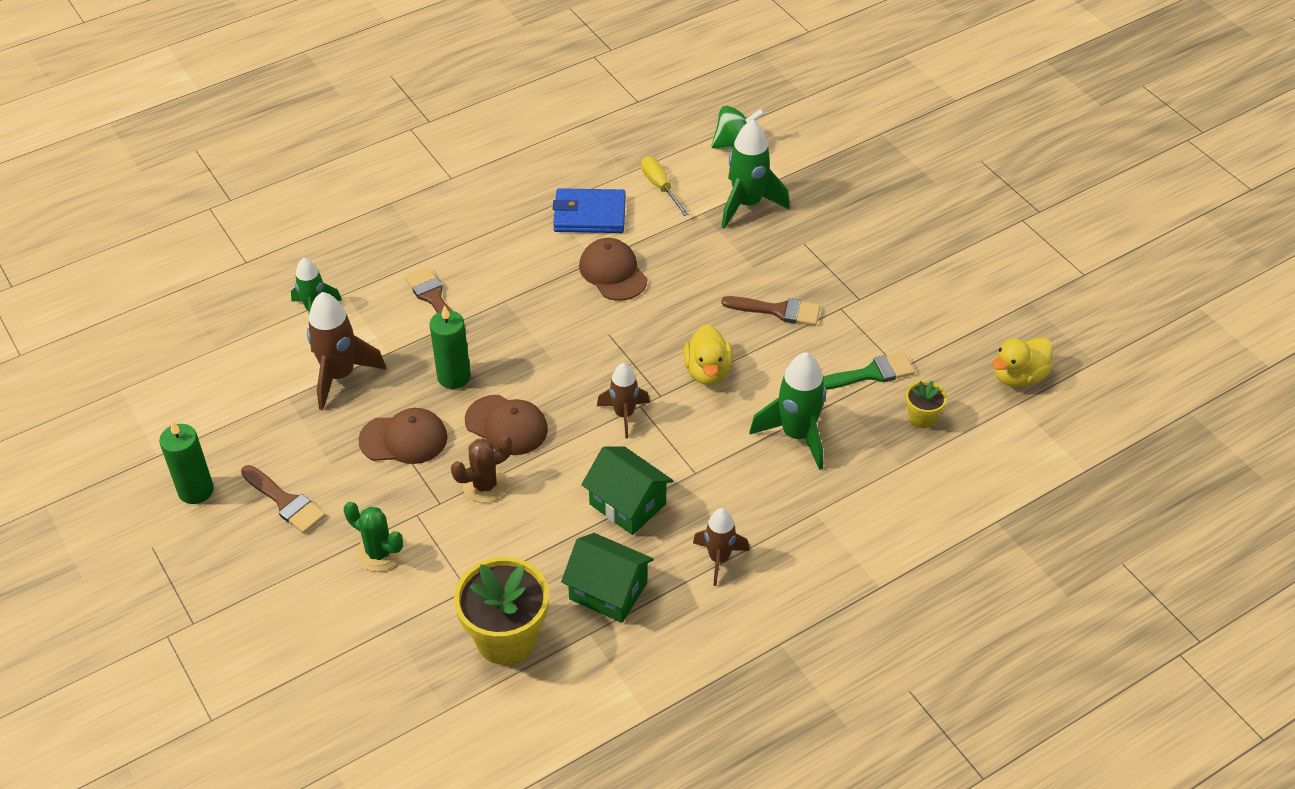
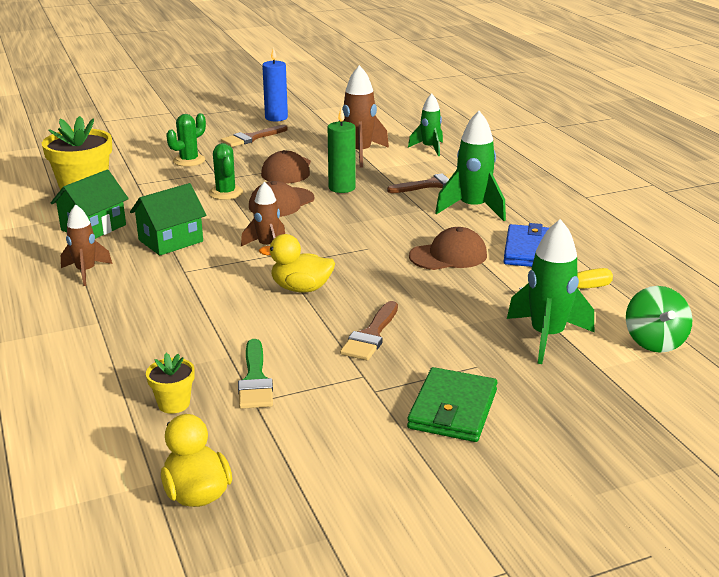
camera: 100 degrees right, 20 degrees down
green candle [159,421,214,504] -> blue candle [262,47,288,122]
brown cactus [451,435,512,503] -> green cactus [208,143,243,200]
green rocket [749,352,826,470] -> green rocket moved to [435,111,506,221]
none -> green wallet [407,367,498,442]

